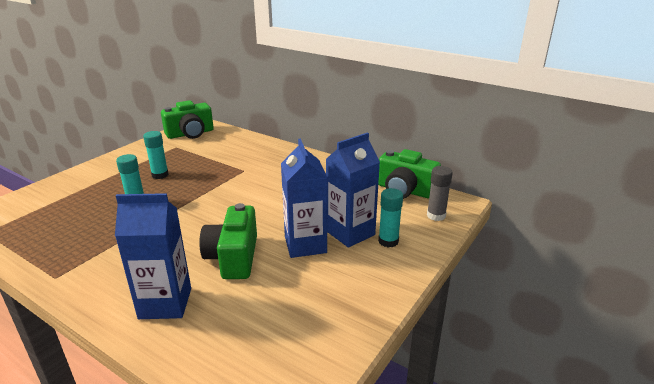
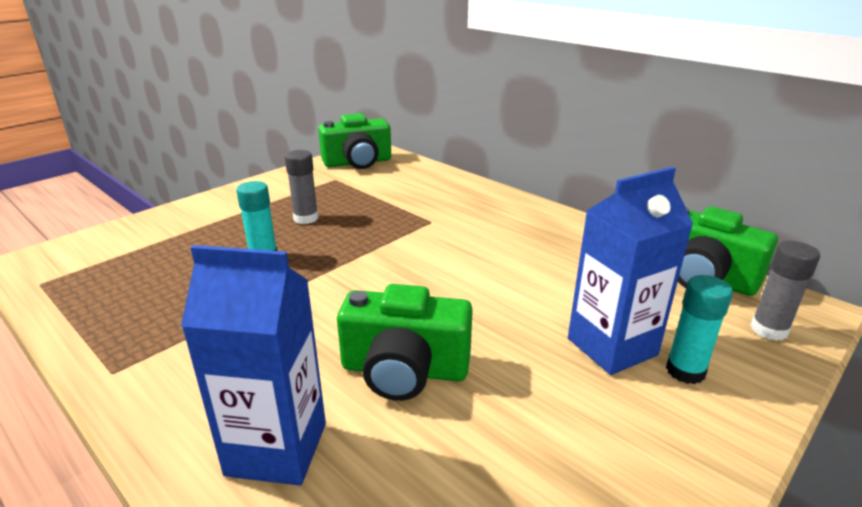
camera: 10 degrees right, 0 degrees up
turquoise glue stick [143,131,169,179] -> grey glue stick [285,150,318,224]
green camera [199,203,257,279] -> green camera turned 90 degrees counterclockwise [337,284,473,401]
blue carton [281,139,327,258] -> none

